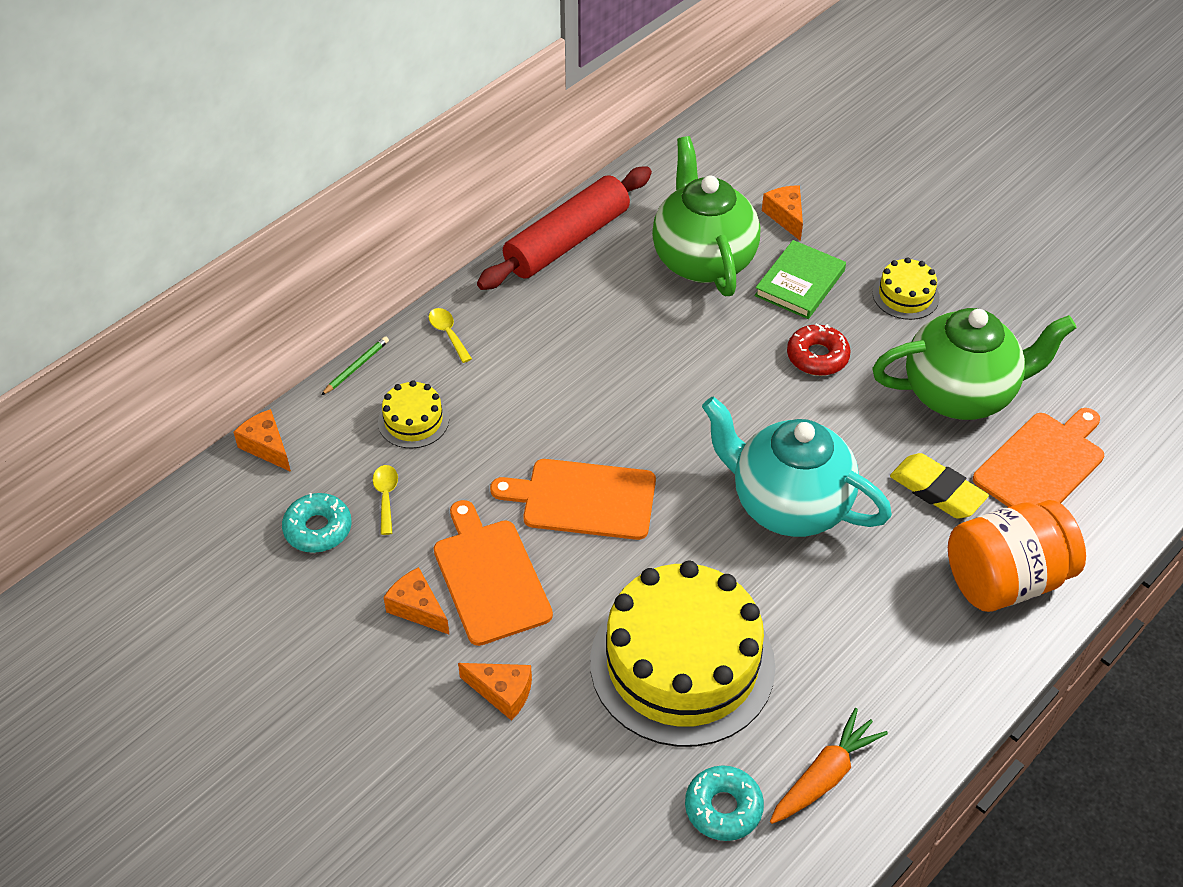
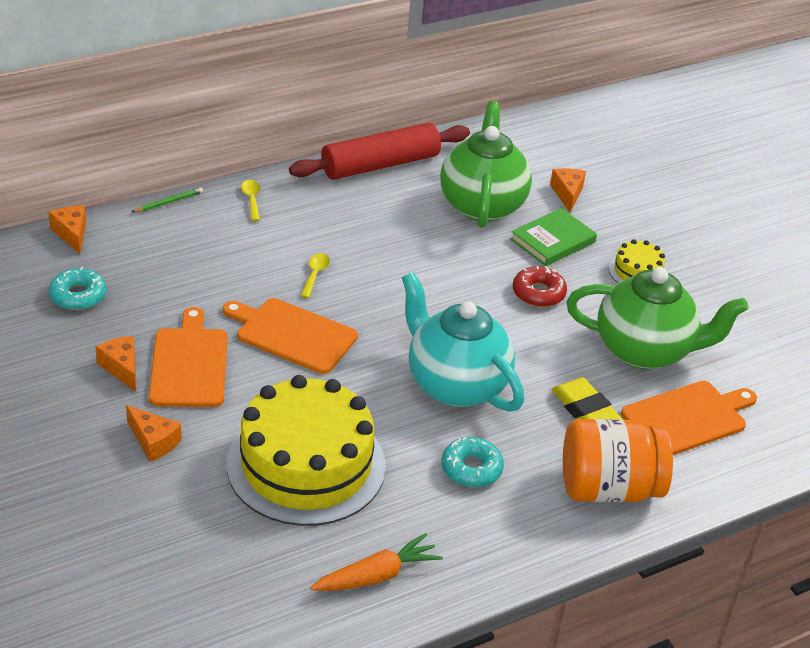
camera: 15 degrees right, 10 degrees down
yellow spoon [373,465,398,535] -> yellow spoon moved to [300,253,330,298]
yellow cake [378,380,449,448] -> none
turquoise donut [685,765,764,841] -> turquoise donut moved to [441,437,504,488]

